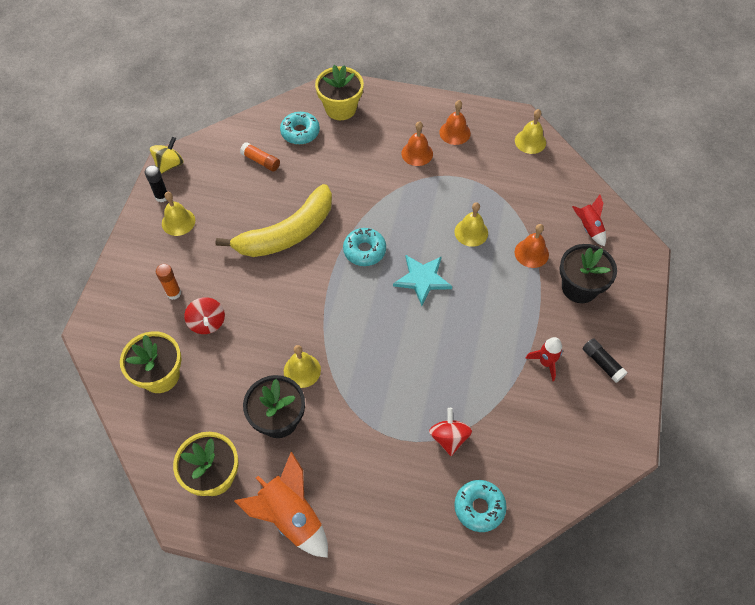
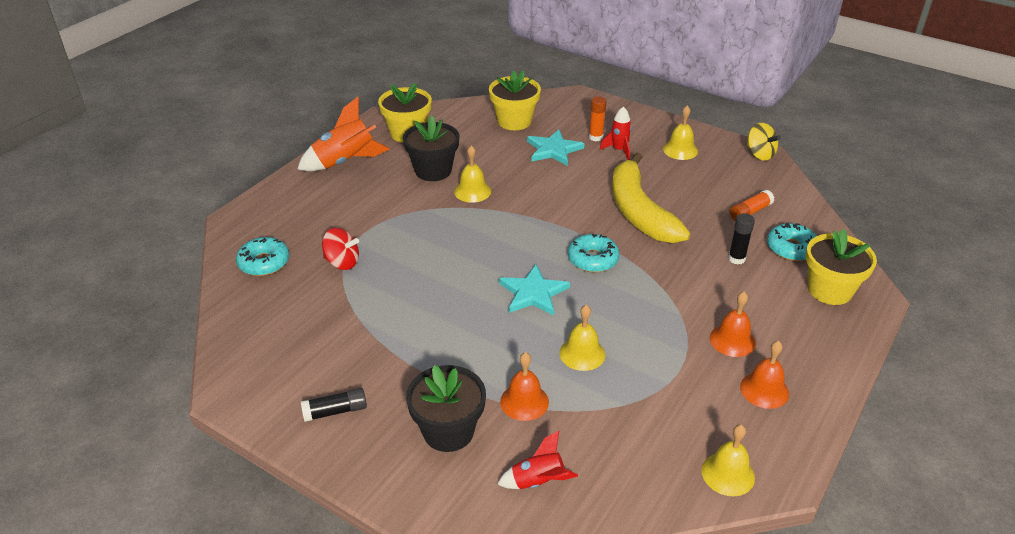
camera: 110 degrees right, 20 degrees down
black glue stick [145,165,167,202] -> black glue stick moved to [728,213,755,264]
red spinning top [184,297,225,334] -> turquoise star [527,129,585,166]
red rocket [525,337,563,381] -> red rocket moved to [600,106,632,160]

